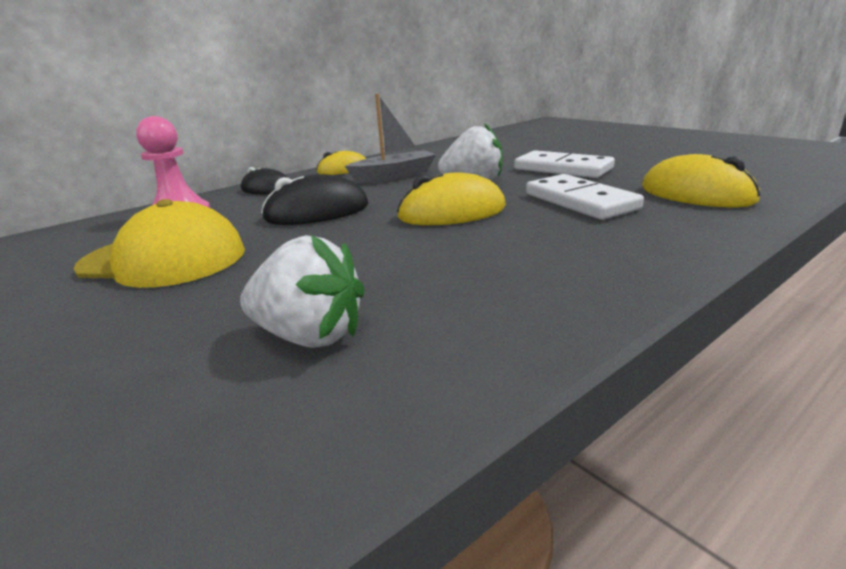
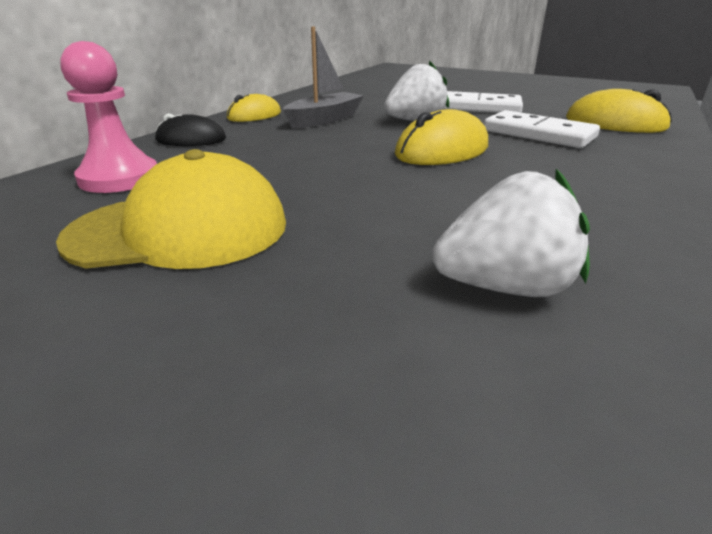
camera: 25 degrees left, 5 degrees up
black mouse [261,174,368,225] -> none

